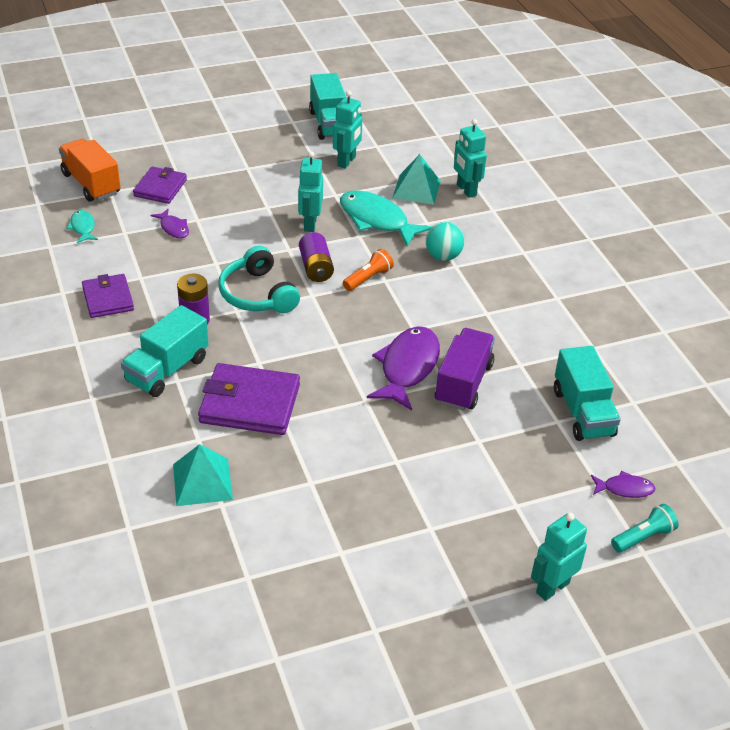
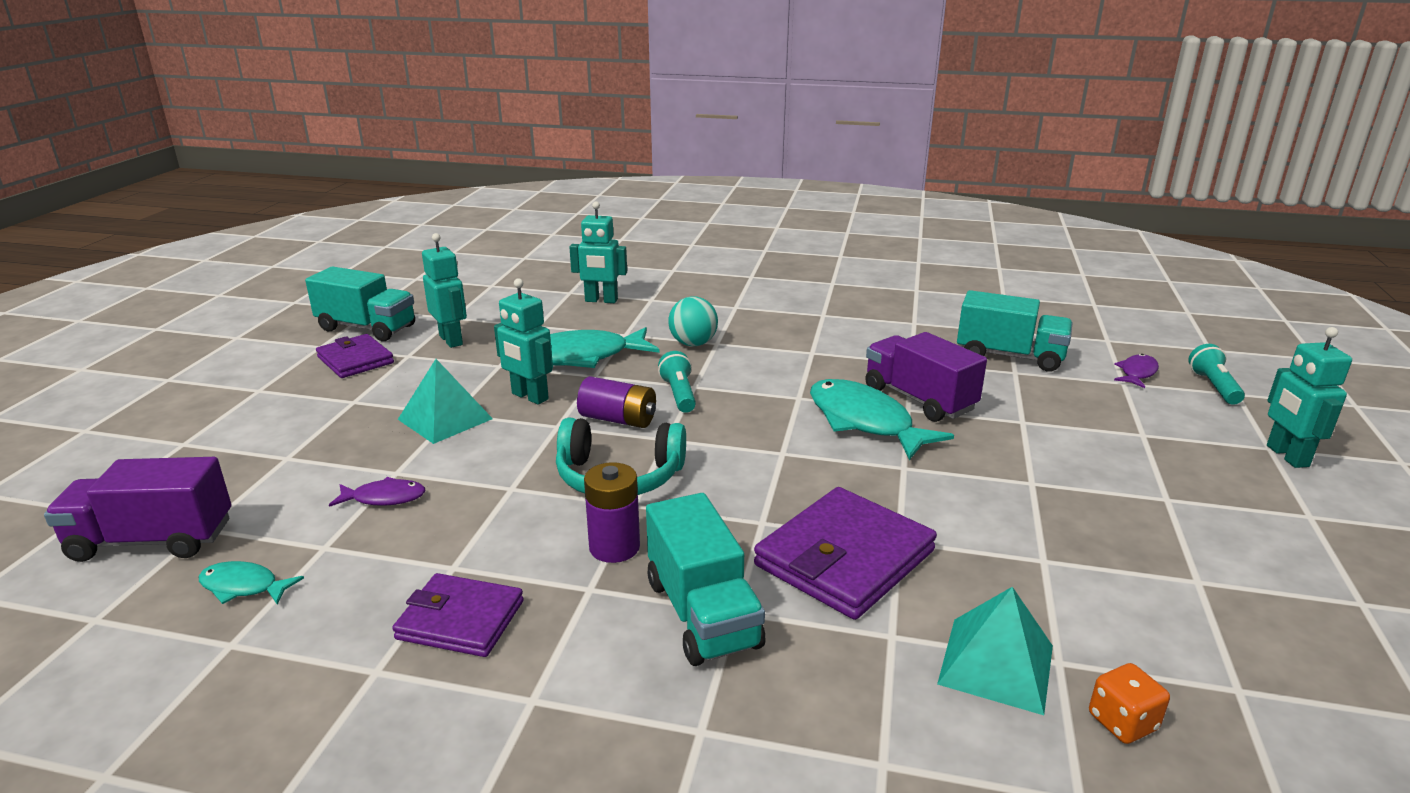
camera: 55 degrees left, 15 degrees down
orange truck [59,139,121,201] -> purple truck [44,457,231,562]
purple wallet [133,166,187,204] -> purple wallet moved to [316,334,394,378]
orange flashlight [343,249,394,291] -> turquoise flashlight [658,351,696,413]
purple fish [367,326,440,411] -> turquoise fish [810,379,954,460]
turquoise pyramid [393,154,440,205] -> turquoise pyramid moved to [398,359,493,444]
none -> orange dice [1089,663,1170,744]

